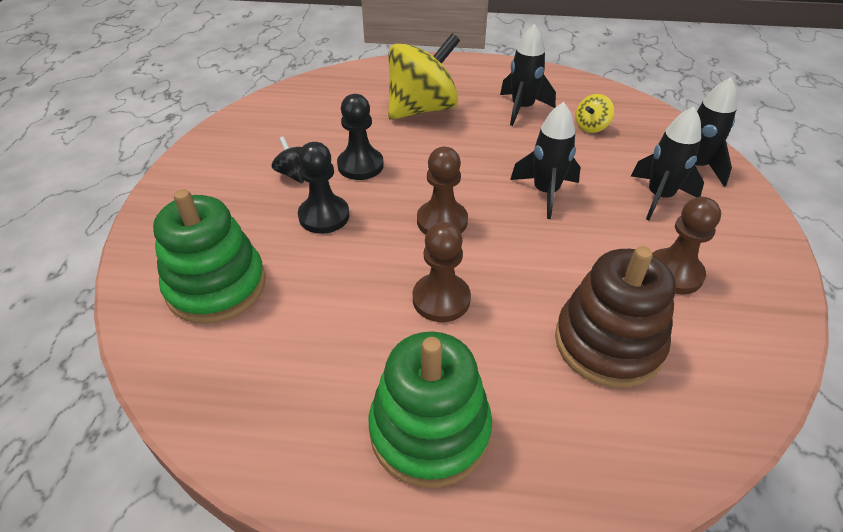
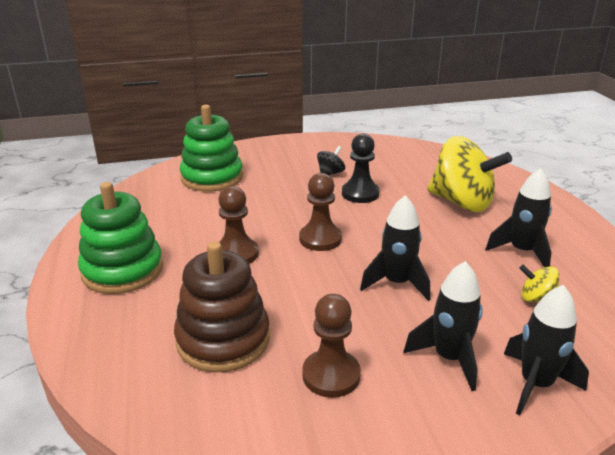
camera: 70 degrees right, 15 degrees down
black pawn [298,142,349,234] -> none

